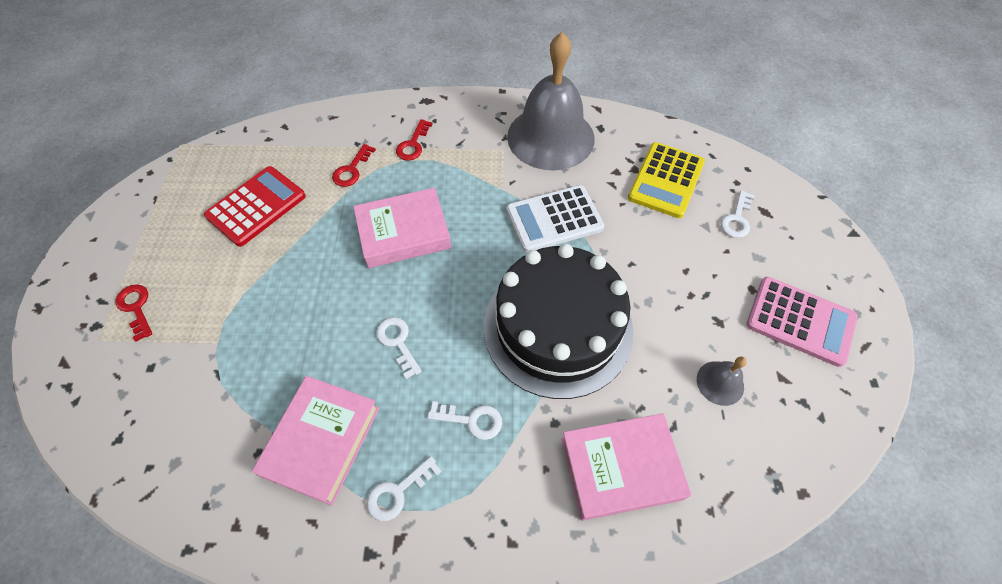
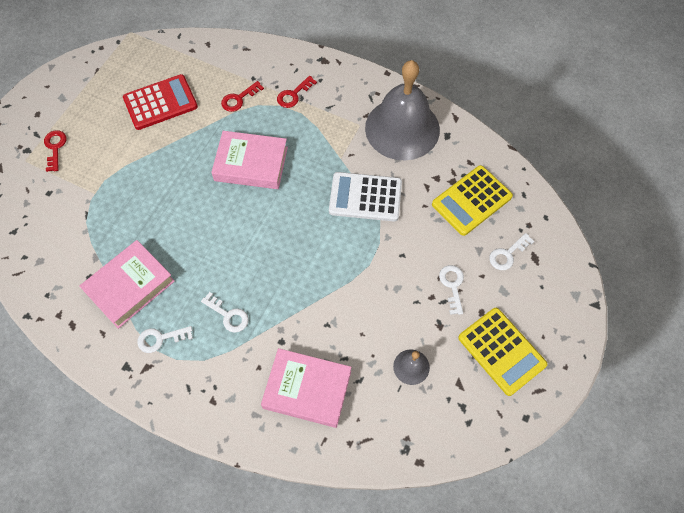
camera: 25 degrees right, 5 degrees up
white key [376,317,422,379] -> white key moved to [439,265,464,315]
black cake [484,244,634,399] -> none
pink calculator [746,277,858,367] -> yellow calculator [458,308,547,396]

